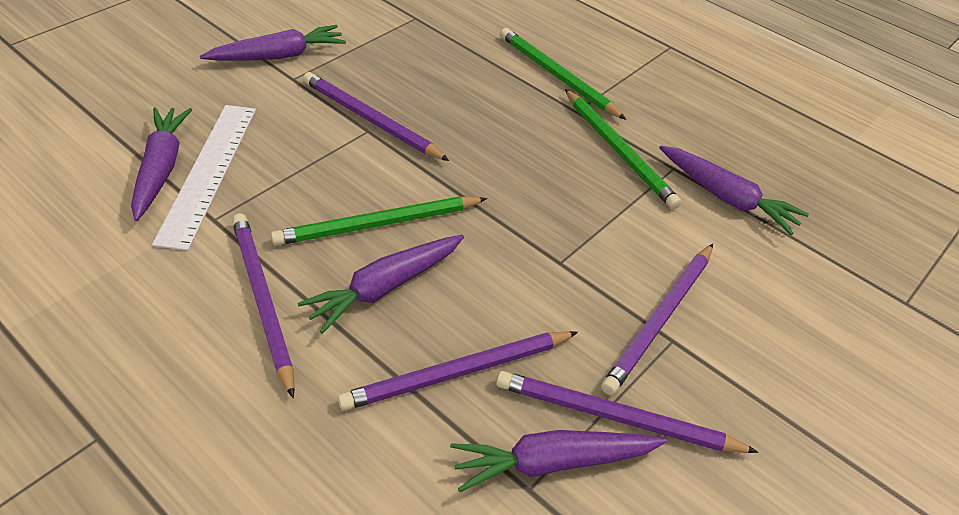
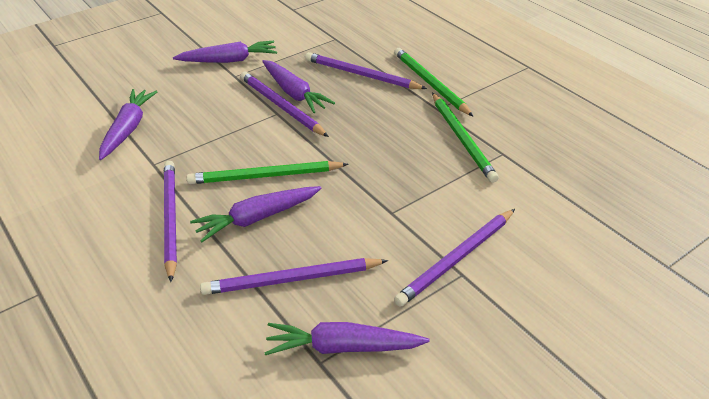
camera: 15 degrees right, 5 degrees down
white ruler [152,105,256,251] -> none
purple pencil [496,371,758,453] -> purple pencil moved to [305,52,427,89]
purple carrot [659,146,809,235] -> purple carrot moved to [262,60,335,113]

